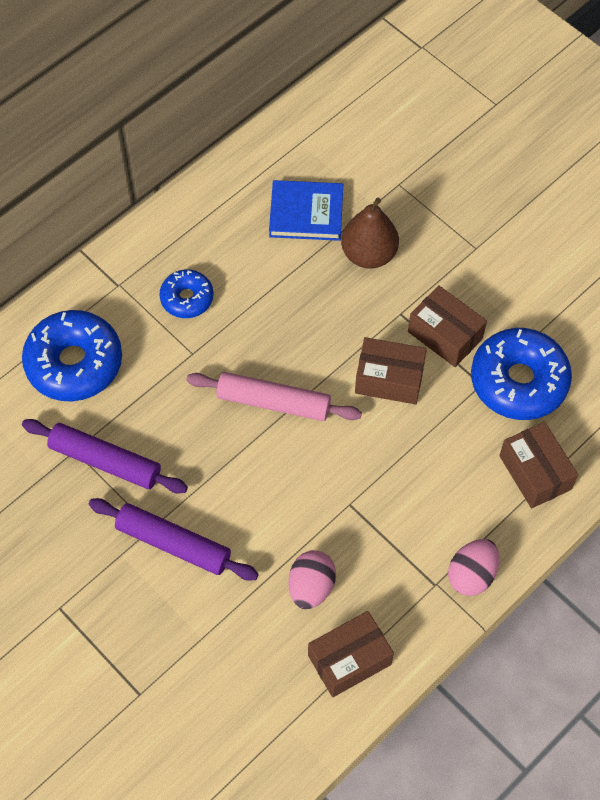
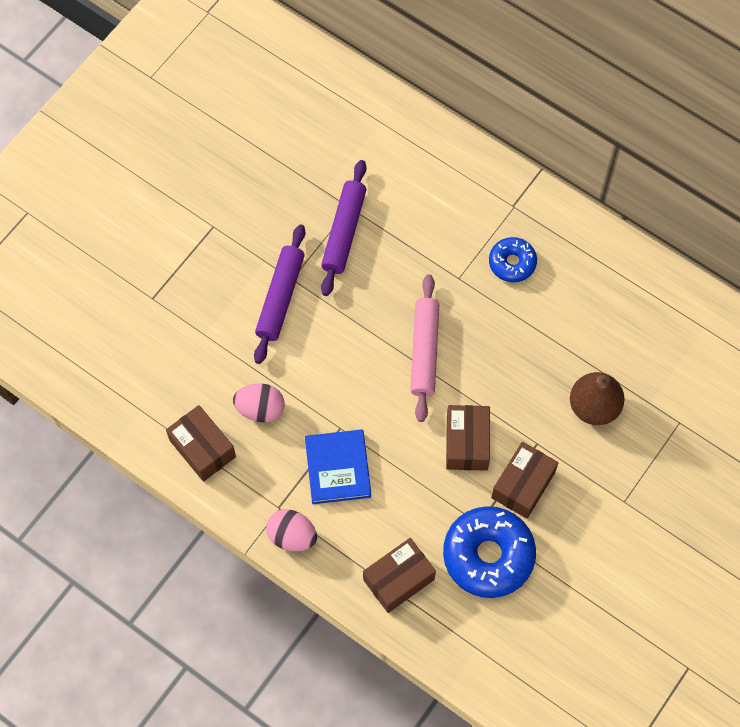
camera: 80 degrees right, 5 degrees up
blue donut [22,310,122,401] -> none
blue book [269,180,343,241] -> blue book moved to [305,429,371,504]

